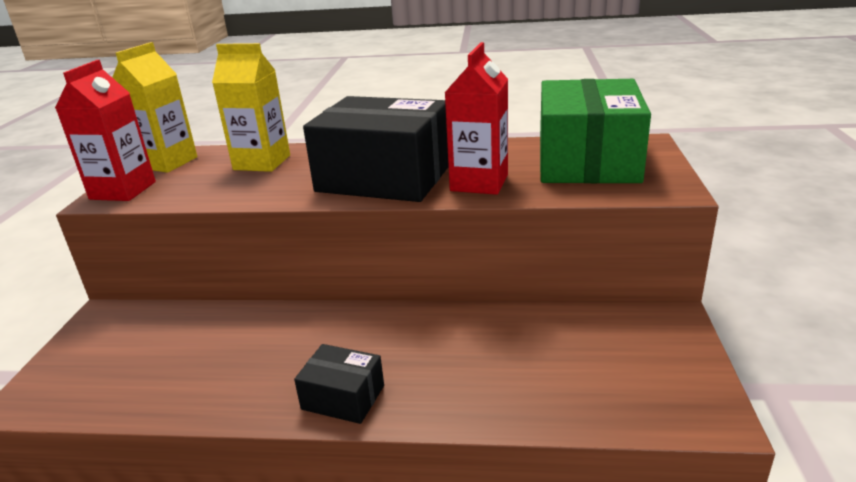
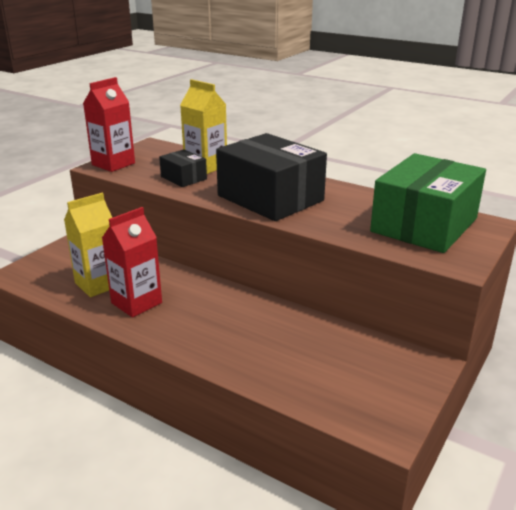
camera: 25 degrees right, 0 degrees up
yellow carton [112,42,197,173] -> yellow carton moved to [64,193,112,297]
black box [294,344,384,424] -> black box moved to [159,149,207,187]
red carton [445,42,508,195] -> red carton moved to [102,207,162,318]

